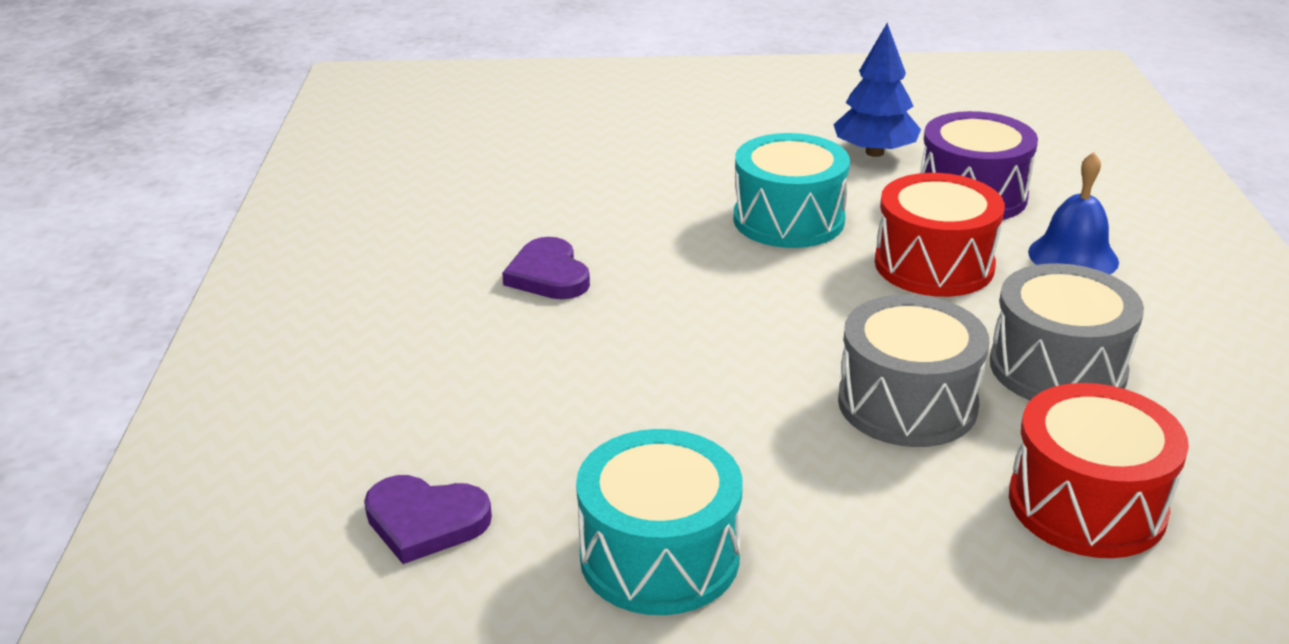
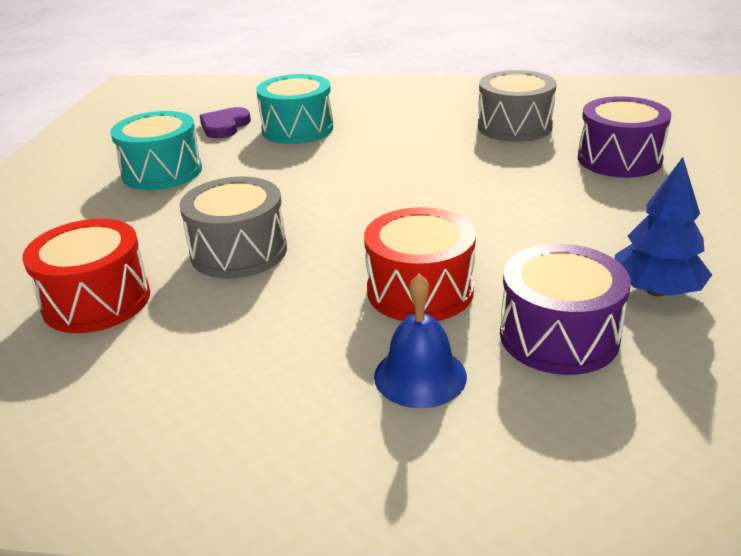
camera: 100 degrees right, 0 degrees up
purple heart [502,237,590,299] -> none
turquoise drum [733,133,850,248] -> turquoise drum moved to [256,74,333,144]
grey drum [990,263,1144,400] -> grey drum moved to [478,70,557,142]
none -> purple drum [578,96,671,178]

